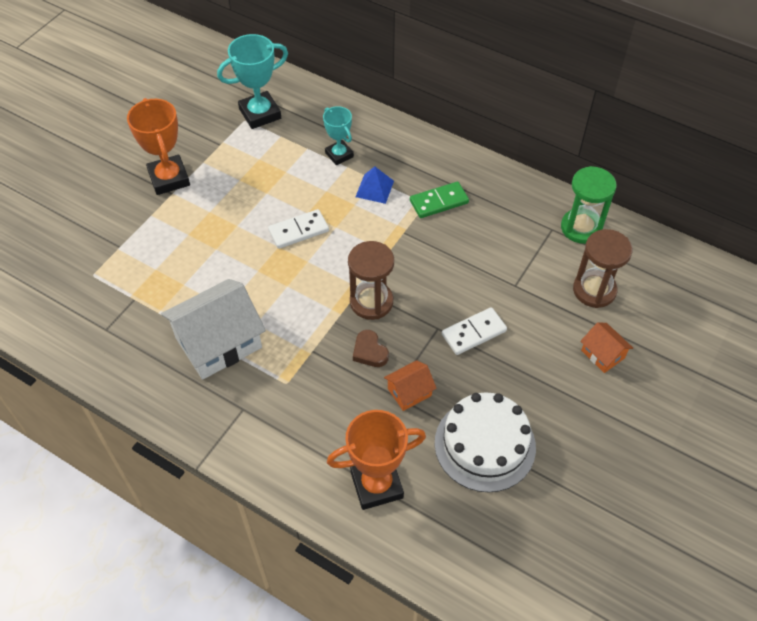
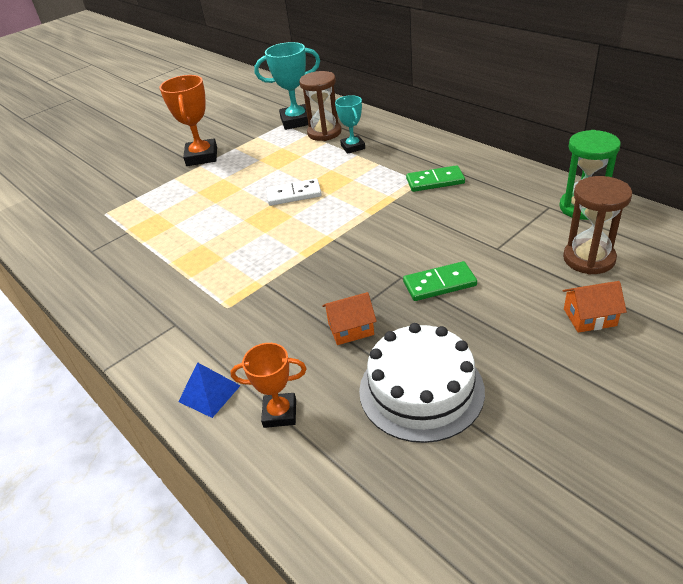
camera: 20 degrees right, 15 degrees down
white house [161,279,266,380] -> none
orange trophy [327,410,426,510] -> orange trophy [231,343,307,428], size x0.62
brown hourglass [348,241,394,320] -> brown hourglass moved to [299,71,342,141]
brown heart [353,330,389,367] -> none
blue pyramid [356,166,394,204] -> blue pyramid moved to [178,362,241,418]
white domino [442,307,507,355] -> green domino [403,261,477,301]
orange house [580,322,633,373] -> orange house turned 75 degrees counterclockwise [562,281,627,333]

